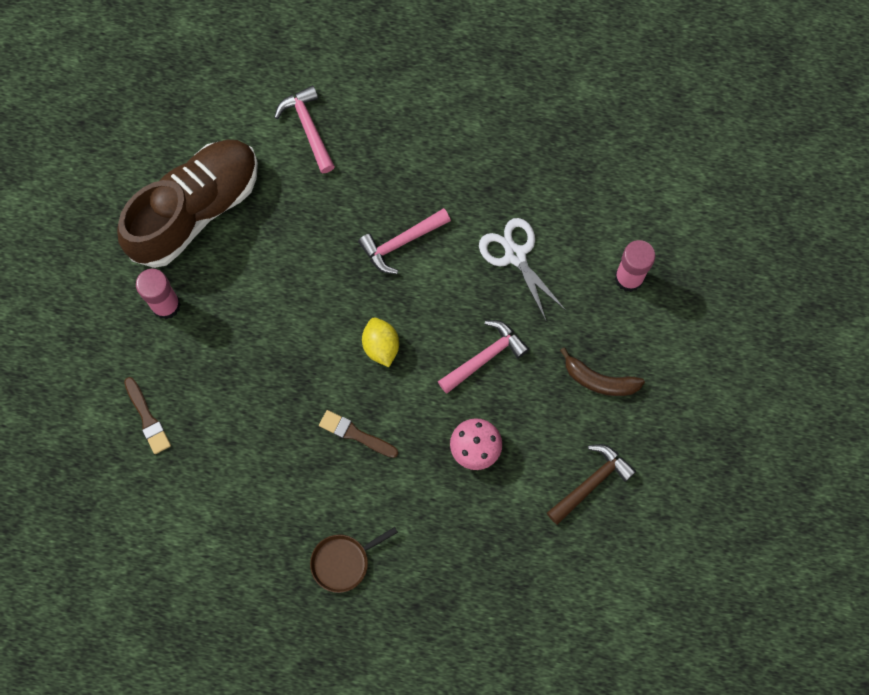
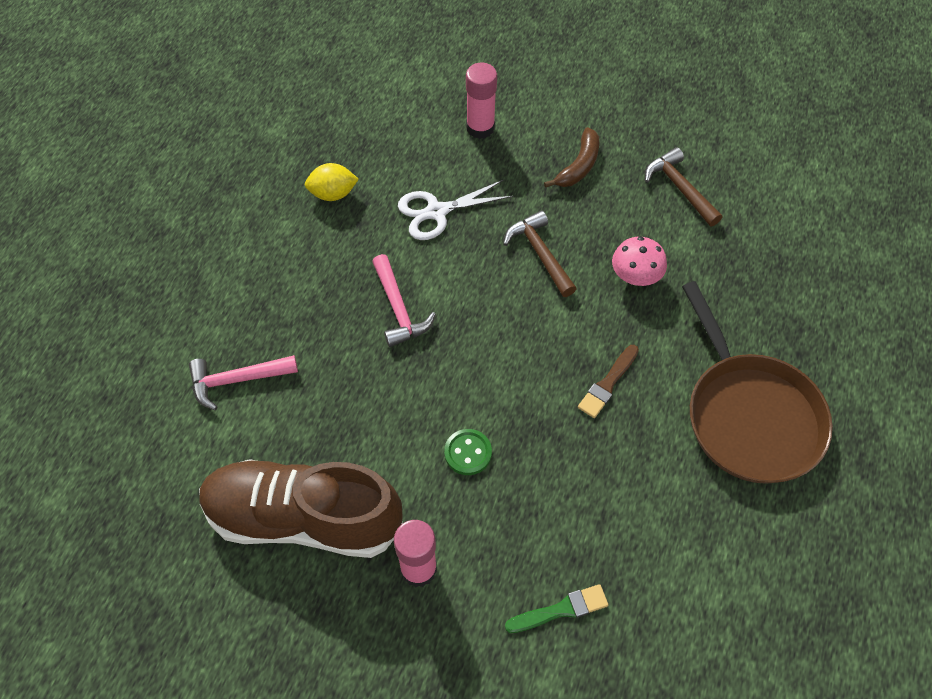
camera: 80 degrees left, 15 degrees down
brown shoe [117,140,258,268] -> brown shoe turned 45 degrees counterclockwise [199,459,403,558]
brown brush [124,377,171,454] -> green brush [505,584,608,633]
brown pan [310,527,398,593] -> brown pan [682,281,833,484], size x2.17
yellow lemon [362,318,399,367] -> yellow lemon moved to [305,163,359,201]
pink hammer [438,320,529,394] -> brown hammer [503,210,577,297]
none -> green button [444,429,492,475]

